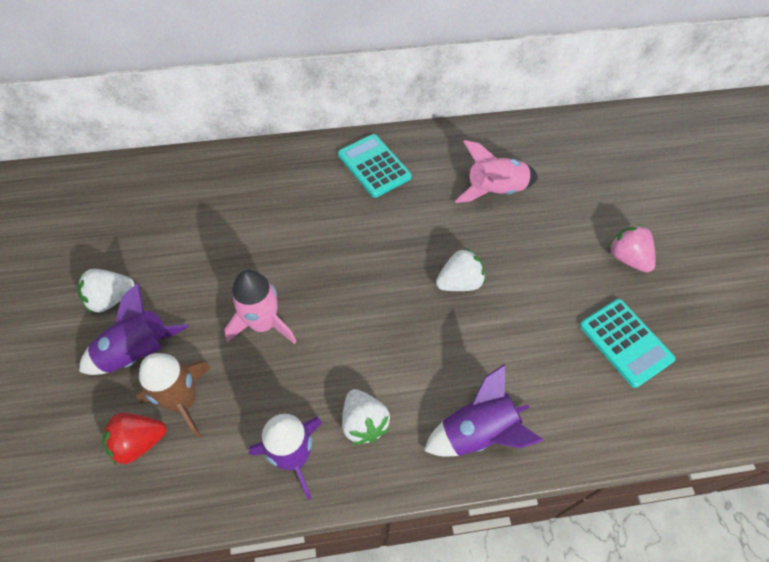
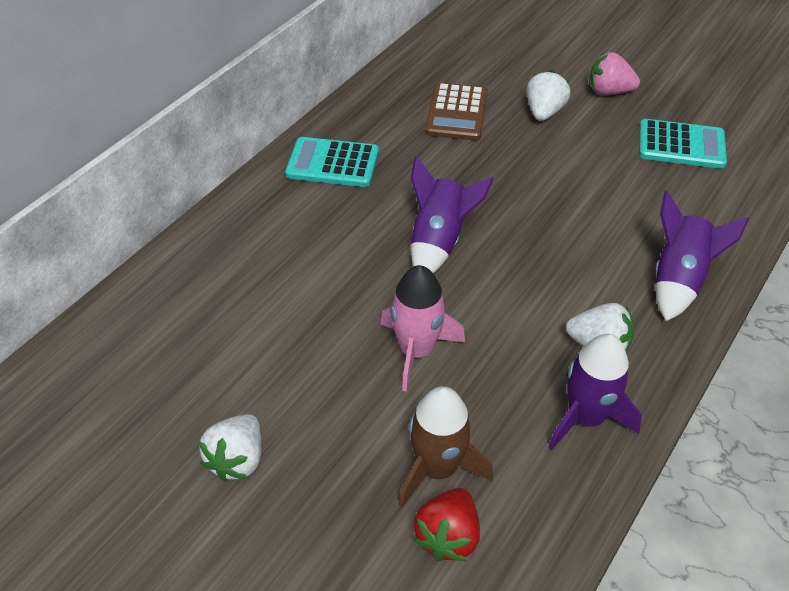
camera: 45 degrees left, 10 degrees down
purple rocket [79,283,189,375] -> purple rocket moved to [411,156,494,274]
white strawberry [436,248,485,291] -> white strawberry moved to [527,70,571,121]
pink rocket [455,140,538,203] -> brown calculator [425,82,488,141]

